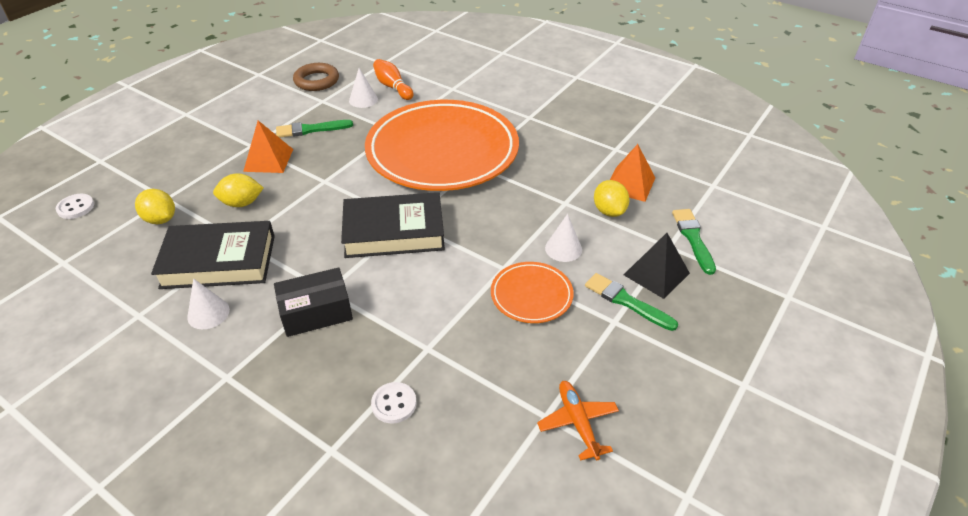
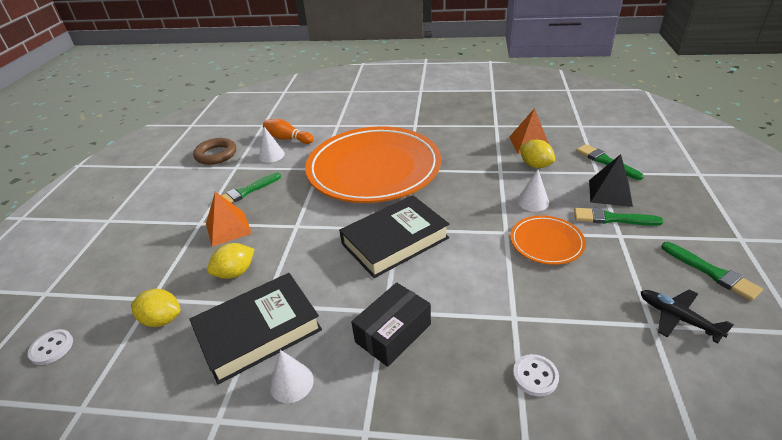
camera: 25 degrees left, 5 degrees down
orange plane [537,381,619,461] -> black plane [641,289,734,343]
none -> green brush [661,242,763,301]

